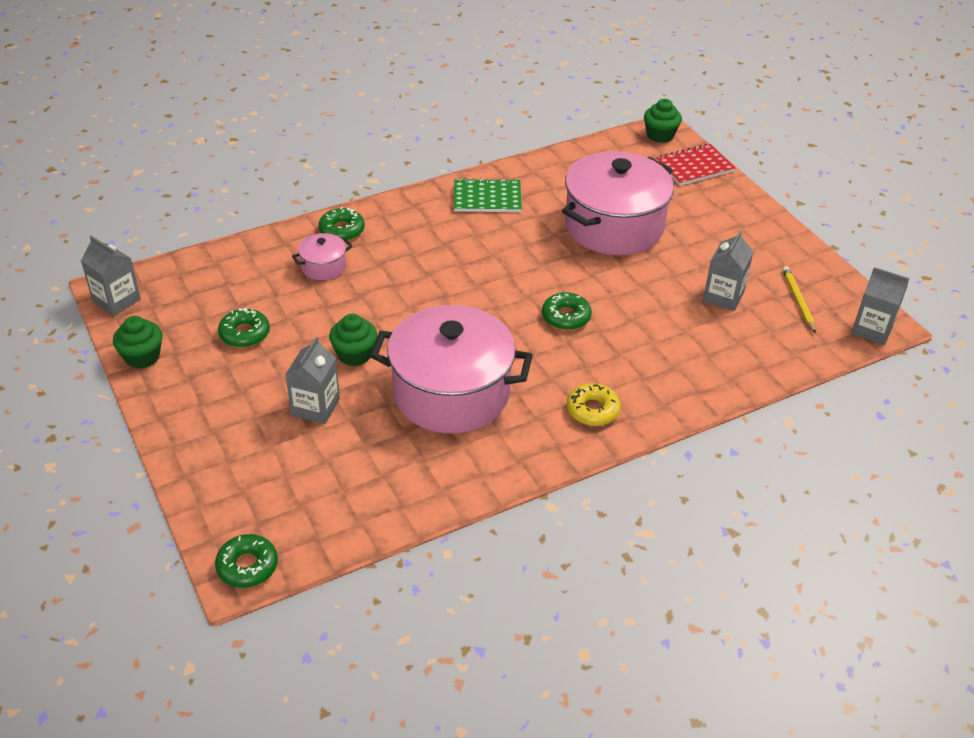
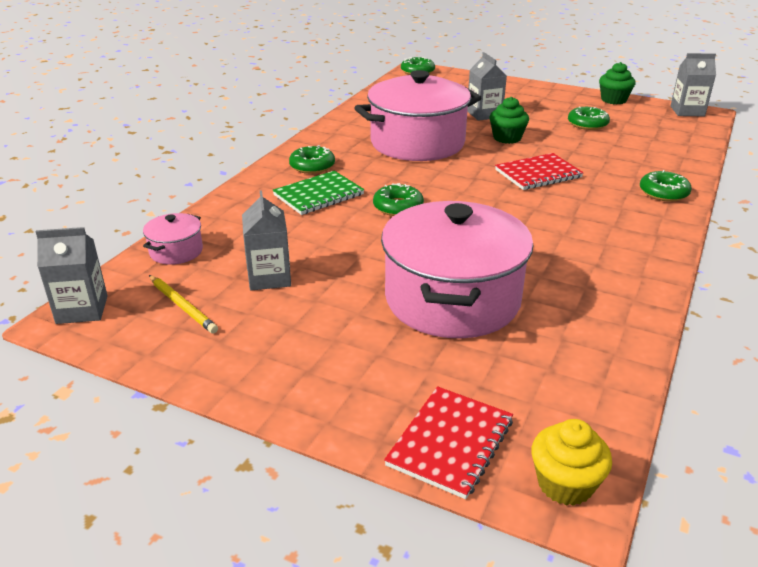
camera: 145 degrees right, 10 degrees down
pink pot [292,233,352,280] -> pink pot moved to [143,213,203,265]
green notebook [454,178,522,212] -> green notebook moved to [273,171,364,215]
yellow donut [567,383,621,426] -> green donut [289,145,335,174]
green cupcake [644,99,682,143] -> yellow cupcake [531,419,612,506]
none -> red notebook [495,153,584,190]

